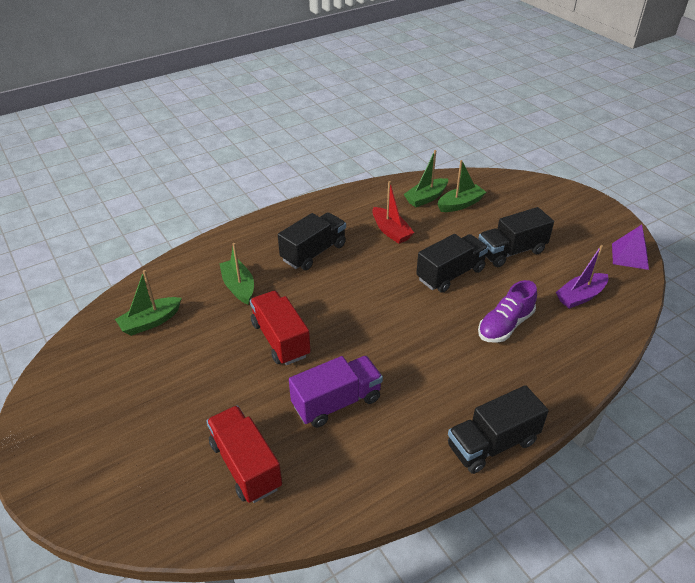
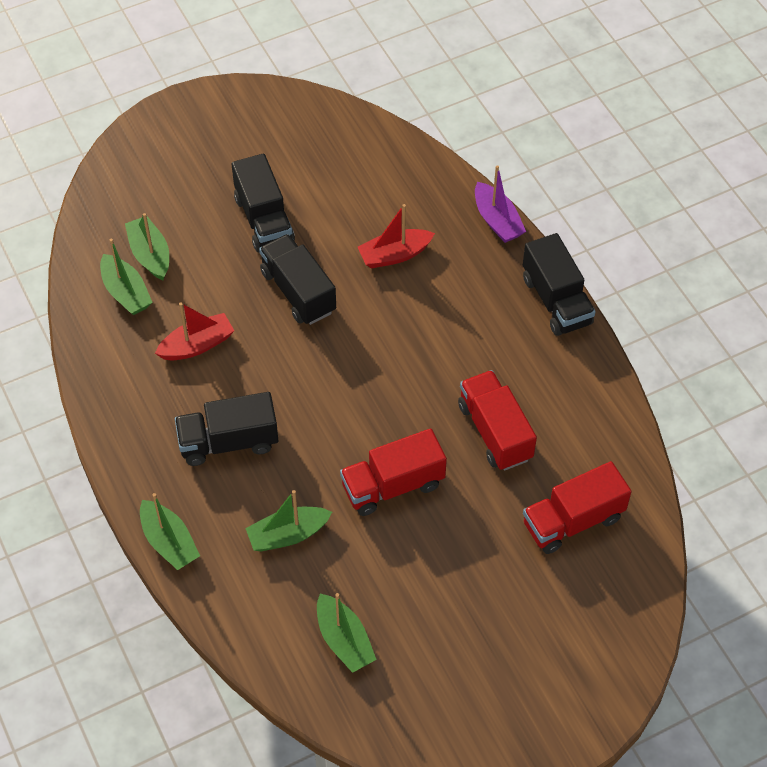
camera: 85 degrees left, 15 degrees up
black truck [278,212,346,270] -> black truck turned 60 degrees counterclockwise [175,392,278,466]
purple truck [289,356,383,428] -> red truck [458,370,537,471]
purple shoe [478,280,537,343] -> red boat [358,204,435,269]
purple boat [556,245,608,309] -> purple boat moved to [475,165,526,243]
purple pyramid [612,225,649,270] -> none
none -> green boat [140,493,200,570]

